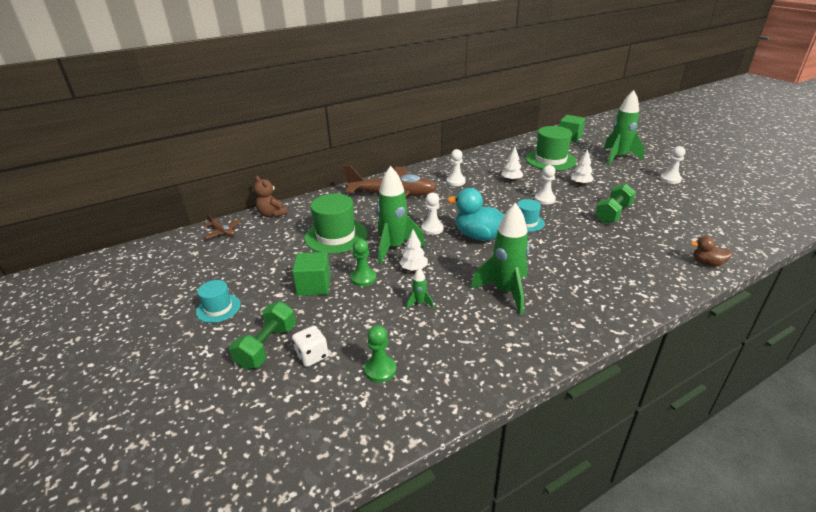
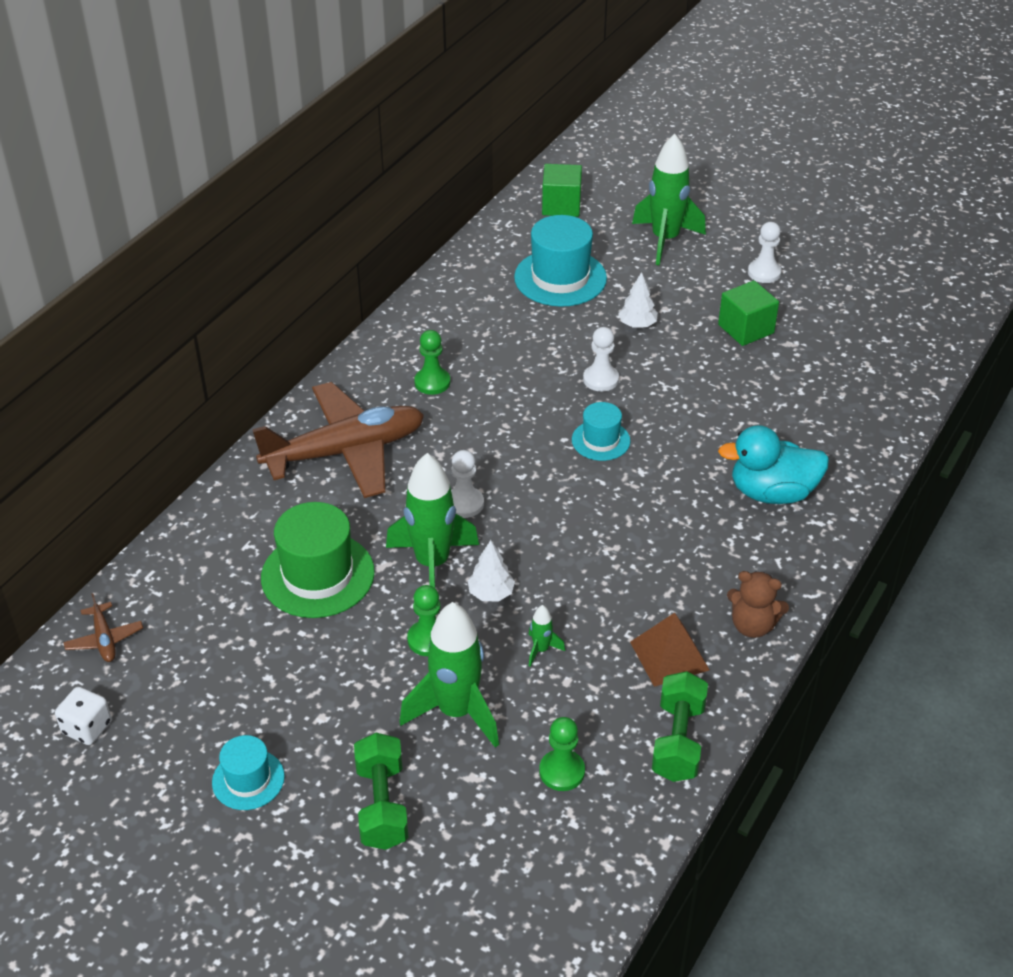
camera: 30 degrees left, 10 degrees up
brown plane [203,214,241,239] -> brown plane turned 60 degrees clockwise [63,593,143,662]
brown teddy bear [254,176,288,217] -> brown teddy bear moved to [727,571,789,638]
green cube [292,252,331,296] -> green cube moved to [718,280,779,346]
white dice [292,326,329,367] -> white dice moved to [55,687,112,745]
white pawn [446,149,466,186] -> green pawn [414,330,450,395]
turquoise duck [447,188,505,241] -> turquoise duck moved to [718,425,829,504]
green rocket [471,203,529,315] -> green rocket moved to [399,602,499,748]
white tree [501,147,523,181] -> none
green hat [526,126,577,171] -> turquoise hat [514,215,607,307]
green dumbbell [595,184,636,224] -> green dumbbell moved to [652,671,708,782]
brown duck [690,236,733,266] -> none
none -> brown pyramid [630,613,709,687]

